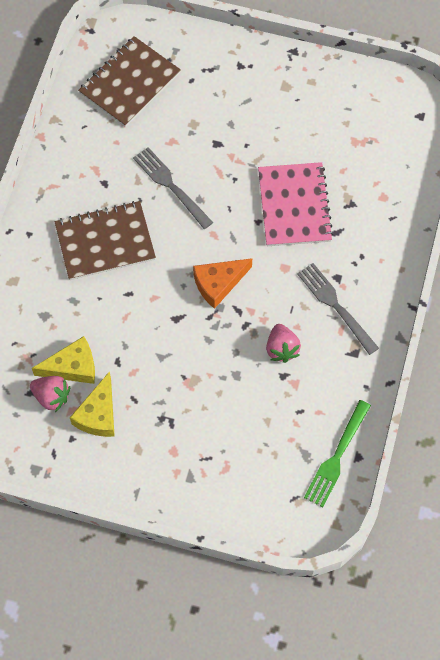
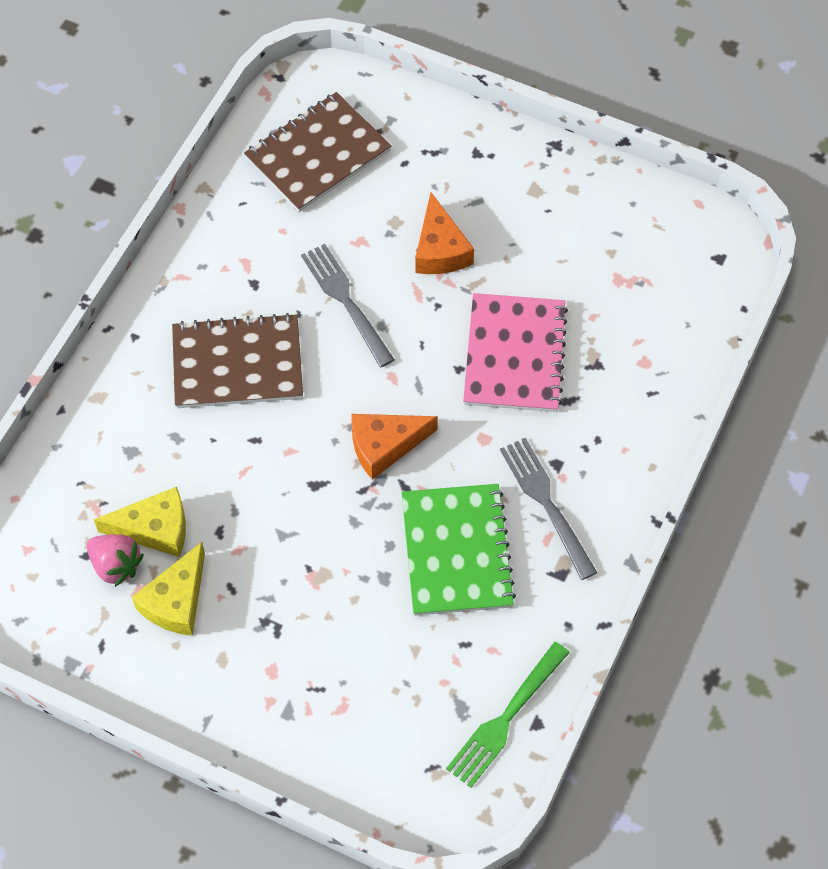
camera: 10 degrees right, 5 degrees down
pink strawberry [266,324,301,363] -> green notebook [401,484,516,616]
none -> orange cheese [415,192,474,274]

